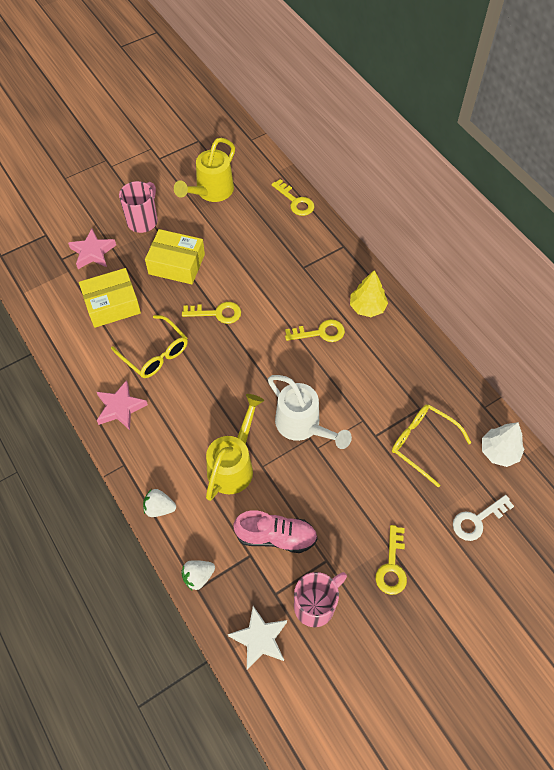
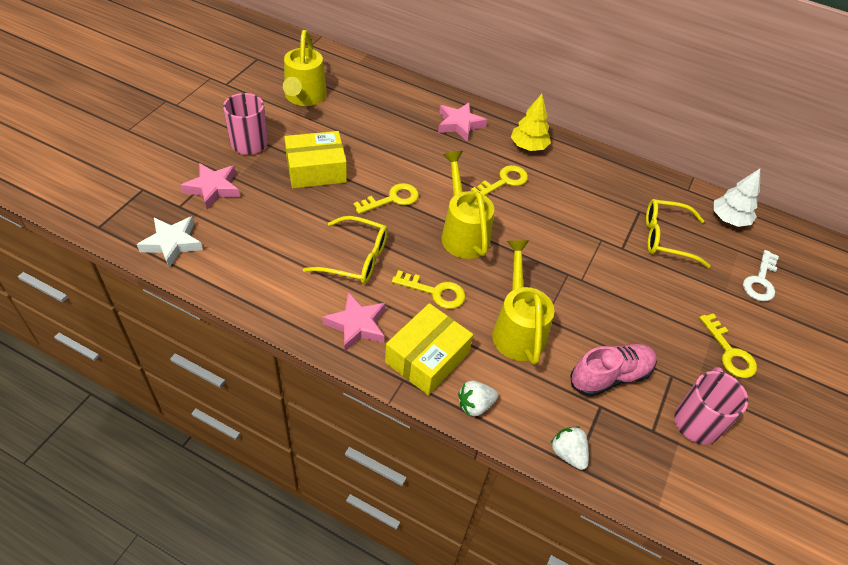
camera: 35 degrees left, 10 degrees down
yellow box [79,268,141,328] -> yellow box moved to [385,303,473,395]
white strawberry [181,560,215,590] -> white strawberry turned 120 degrees clockwise [551,426,589,470]
white star [228,606,287,670] -> white star moved to [137,216,203,268]
white watering can [268,375,352,449] -> none
yellow key [272,179,314,216] -> yellow key moved to [392,270,465,309]
none -> pink star [438,103,487,141]
none -> yellow watering can [441,151,494,259]

